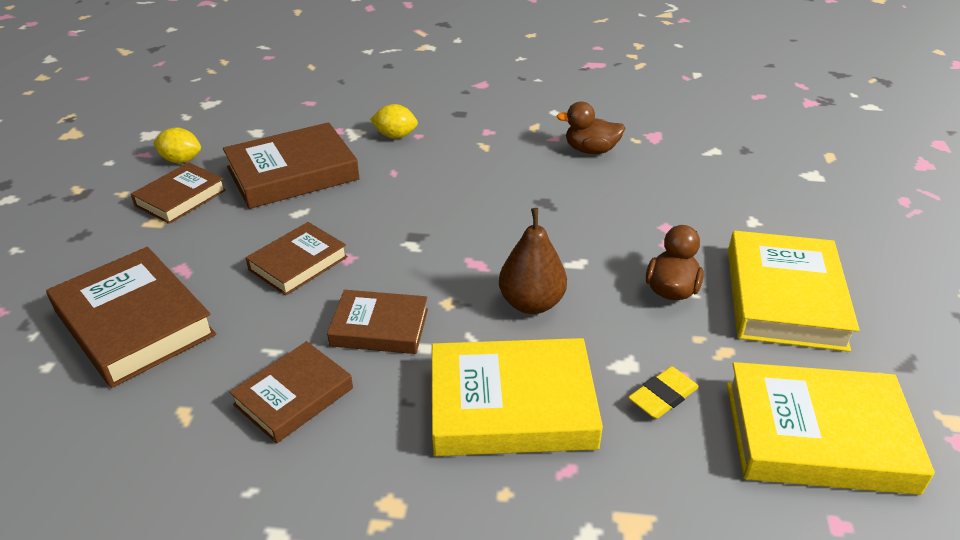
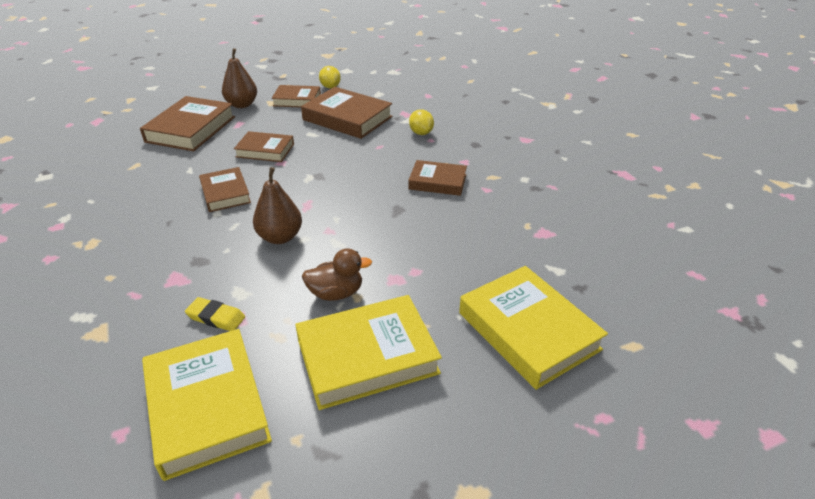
camera: 60 degrees right, 0 degrees up
brown book [229,341,353,444] -> brown book moved to [408,160,467,196]
yellow book [432,338,603,456] -> yellow book moved to [459,266,608,390]
brown duck [556,102,625,154] -> none
none -> brown pear [222,48,257,108]

